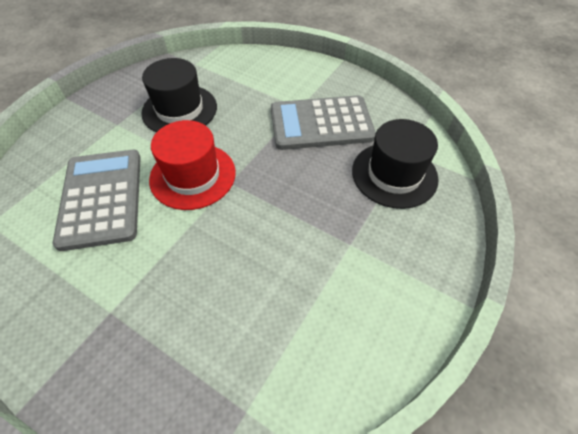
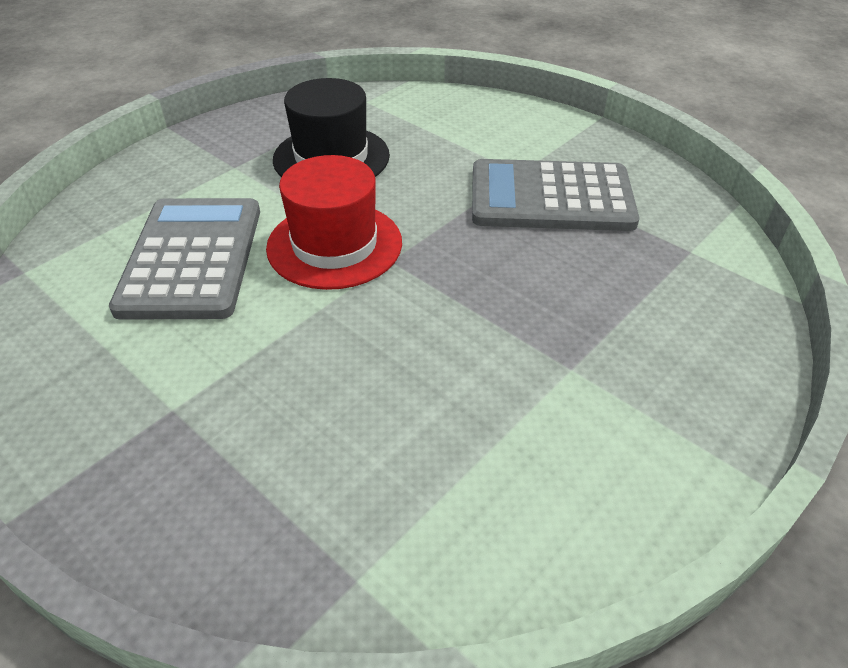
camera: 10 degrees right, 10 degrees down
black hat [352,119,439,209] -> none

